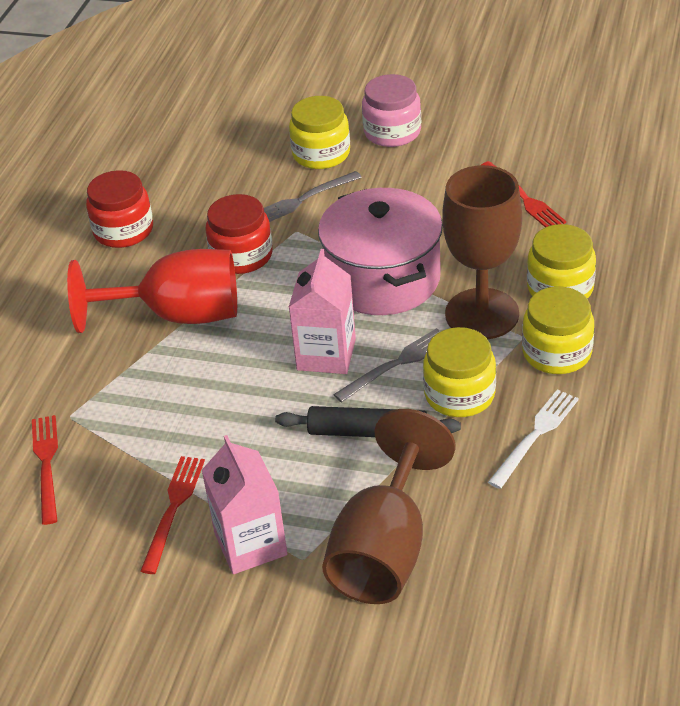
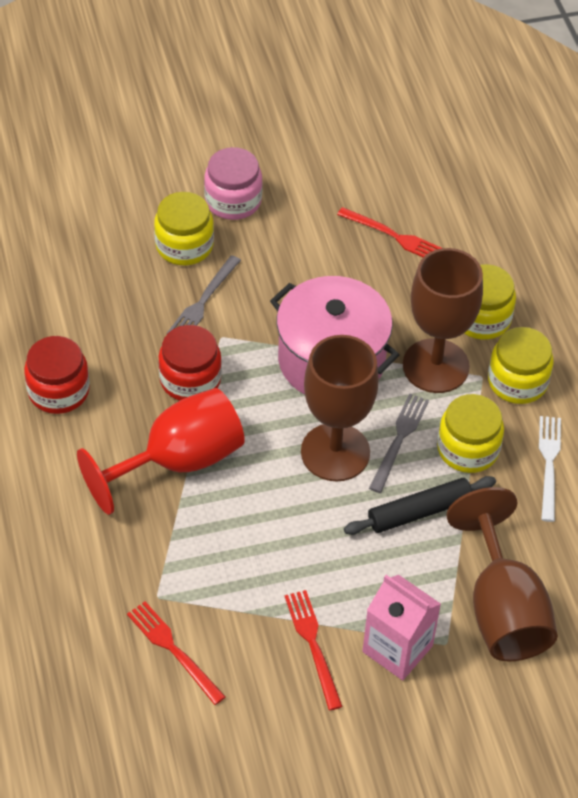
camera: 35 degrees left, 10 degrees up
pink carton [289,249,356,374] -> brown goblet [301,335,379,481]

